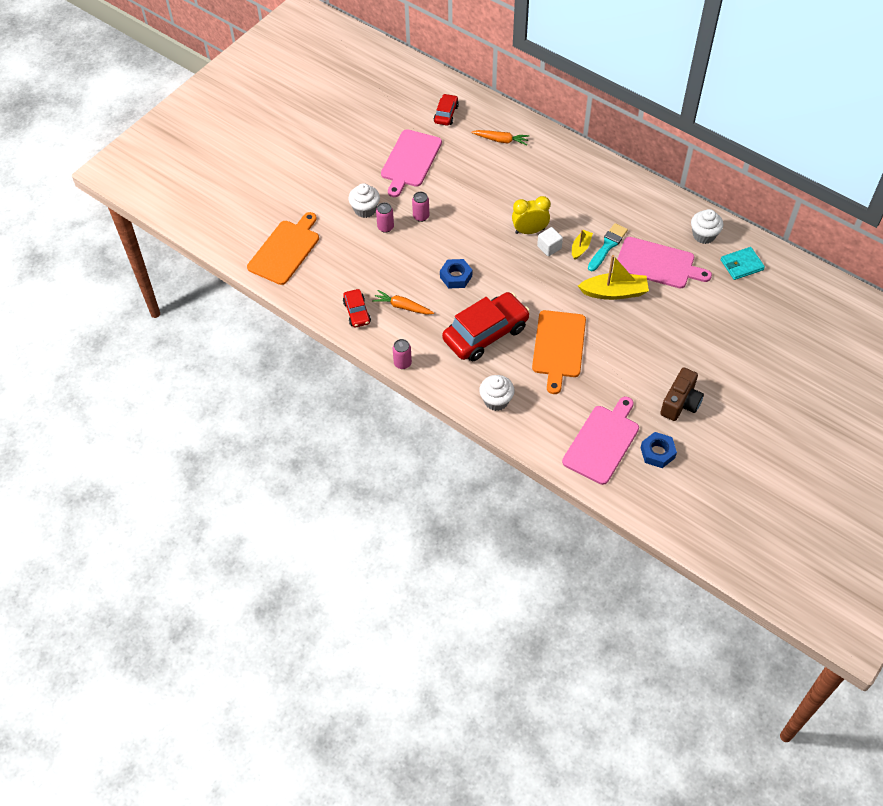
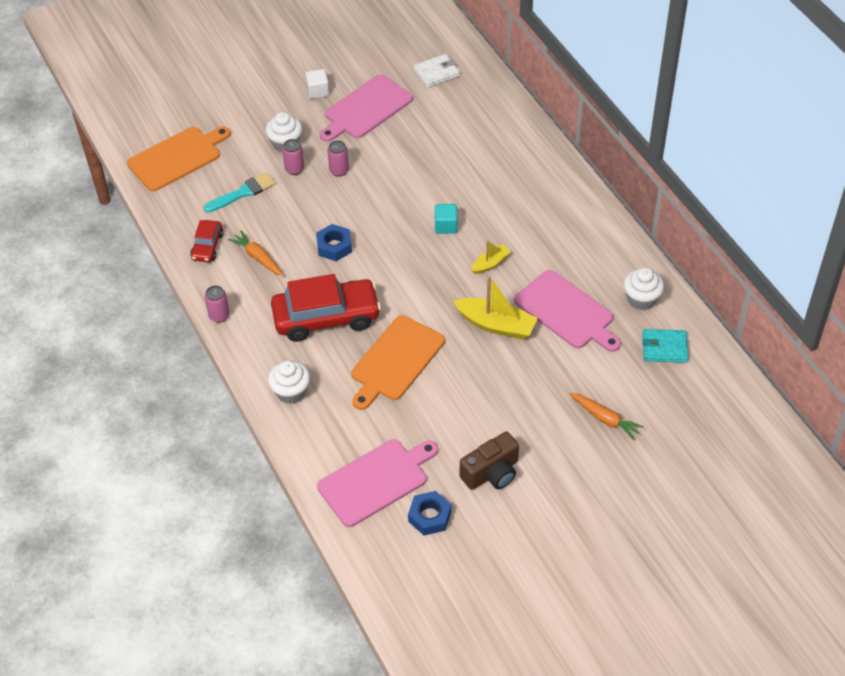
camera: 25 degrees right, 5 degrees down
red car [434,94,459,126] -> white wallet [414,54,460,88]
orange carrot [471,130,529,145] -> orange carrot moved to [570,393,644,440]
yellow clock [512,196,551,234] -> turquoise cube [435,204,458,234]
white cube [537,227,563,256] -> white cube moved to [305,69,329,99]
turquoise brush [588,223,628,271] -> turquoise brush moved to [204,172,276,213]

